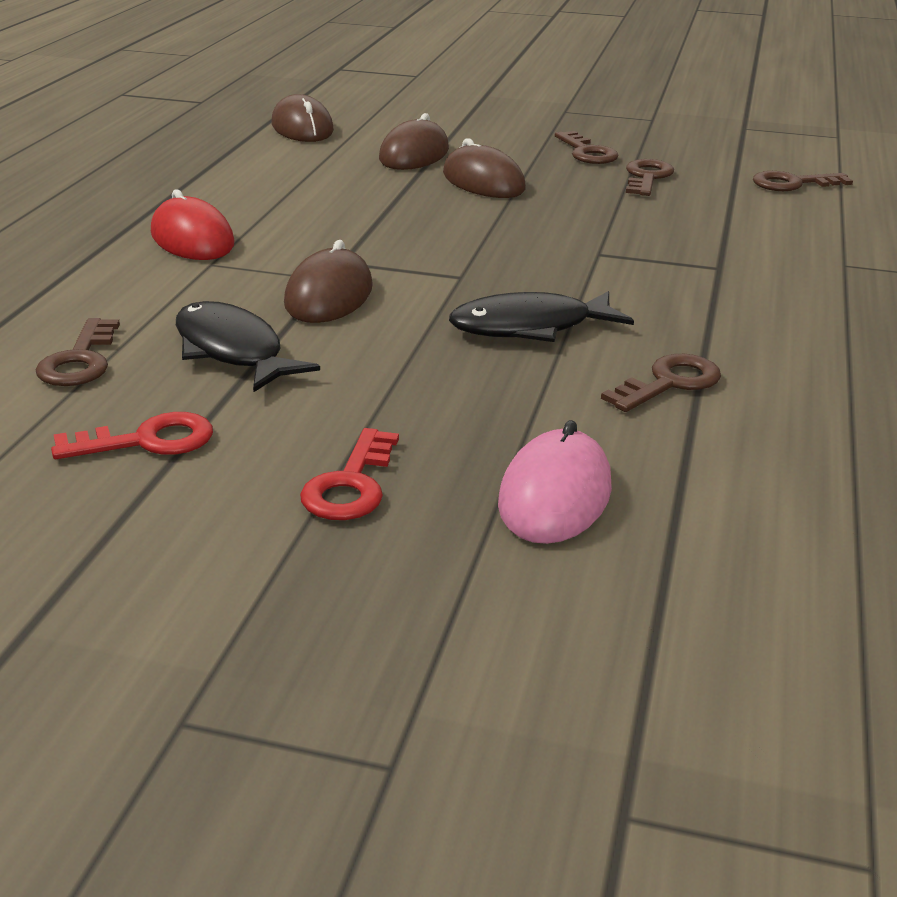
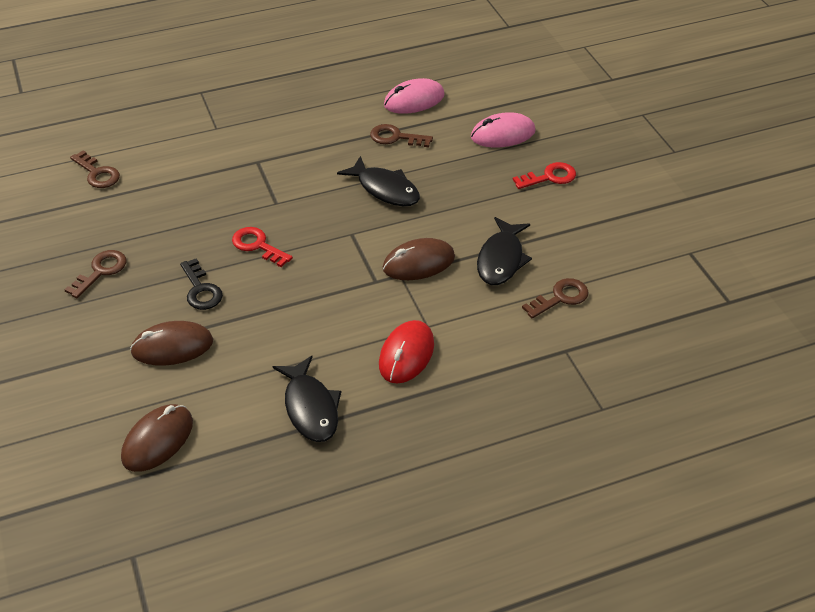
camera: 125 degrees left, 15 degrees up
red key [51,412,213,459] -> red key moved to [232,227,293,267]
brown mouse [443,138,526,198] -> black key [180,258,223,310]
brown key [626,159,674,196] -> none
none -> black fish [272,356,341,442]
none -> pink mouse [384,78,445,114]

